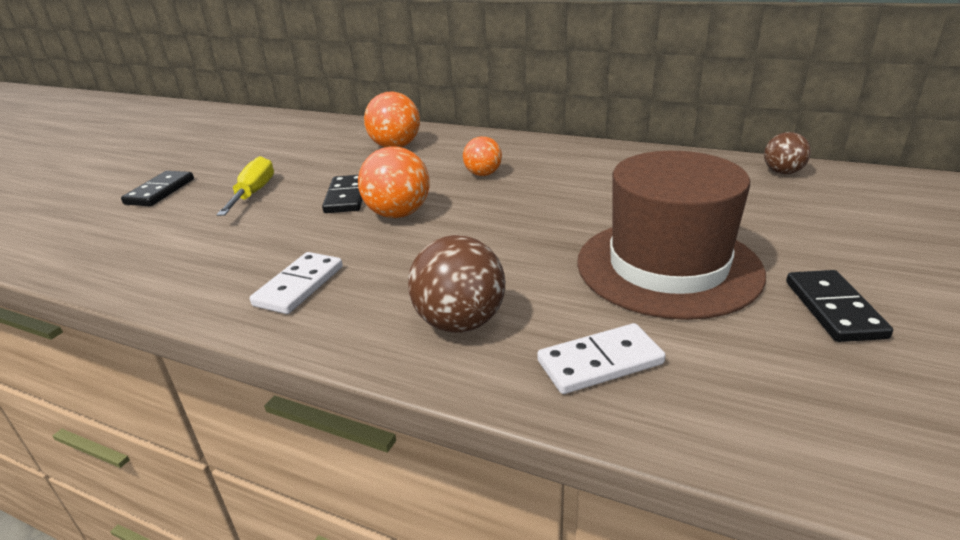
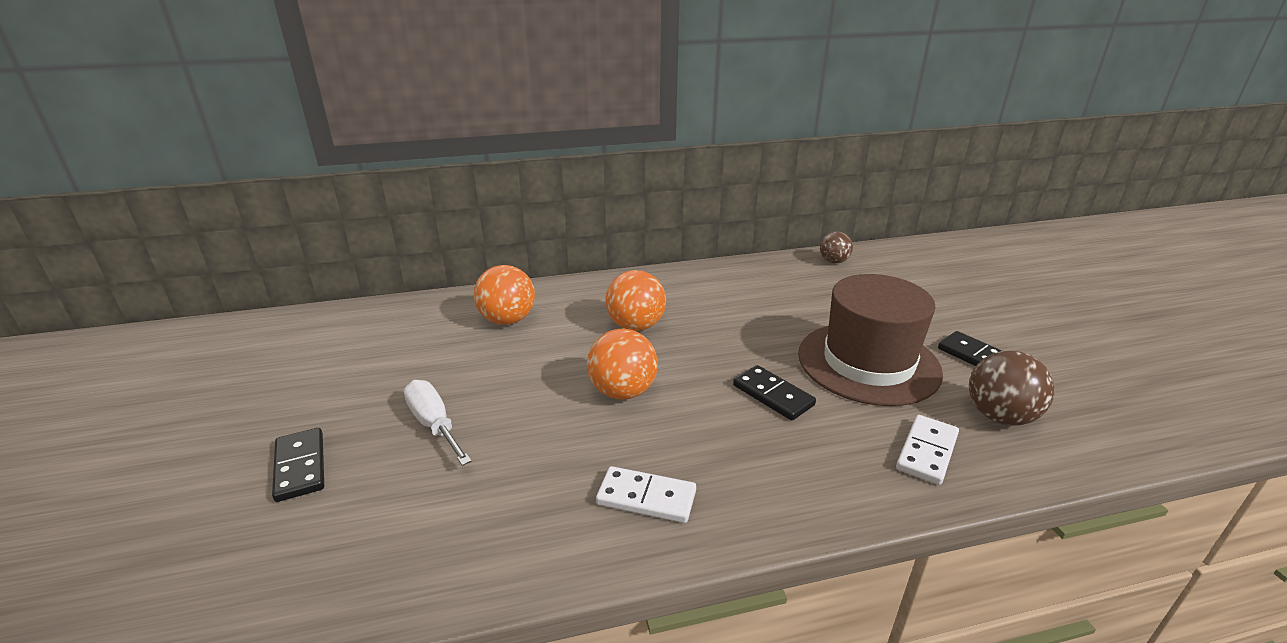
camera: 40 degrees left, 0 degrees up
yellow screwdriver [216,156,274,216] -> white screwdriver [404,380,472,466]
white domino [250,252,343,314] -> white domino turned 60 degrees counterclockwise [596,466,696,523]
black domino [322,175,363,213] -> black domino moved to [733,365,816,421]
brown ball [408,235,506,333] -> brown ball moved to [969,351,1055,426]
orange ball [463,136,502,176] -> orange ball [605,270,666,331], size x1.59

